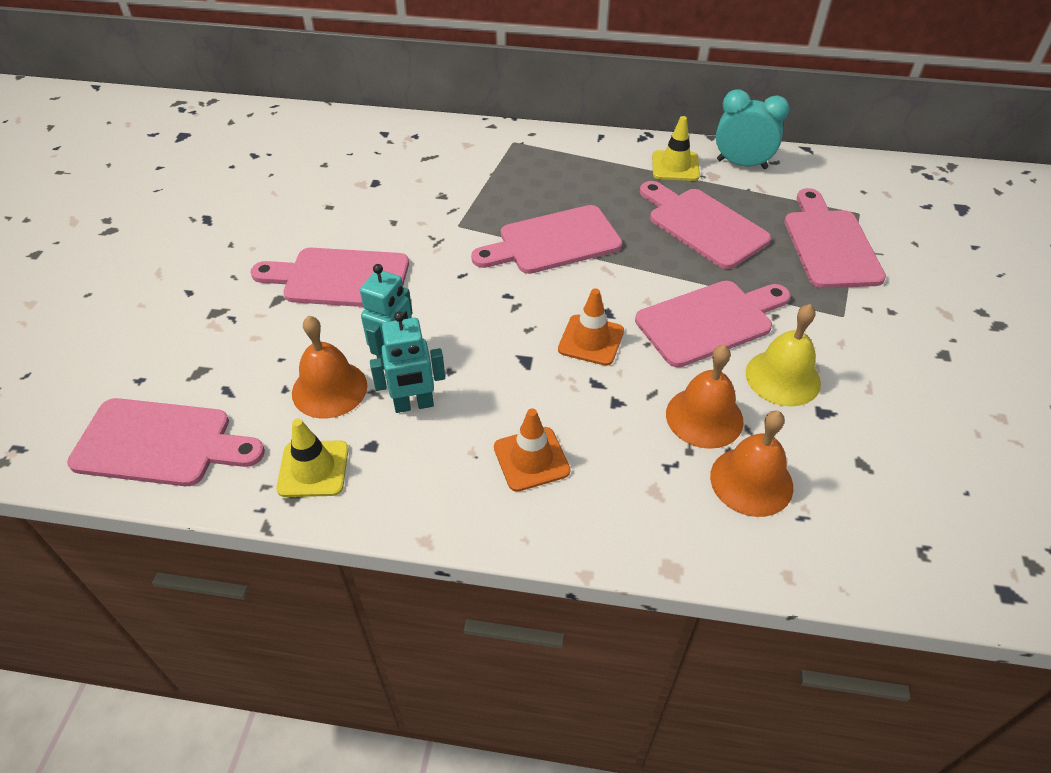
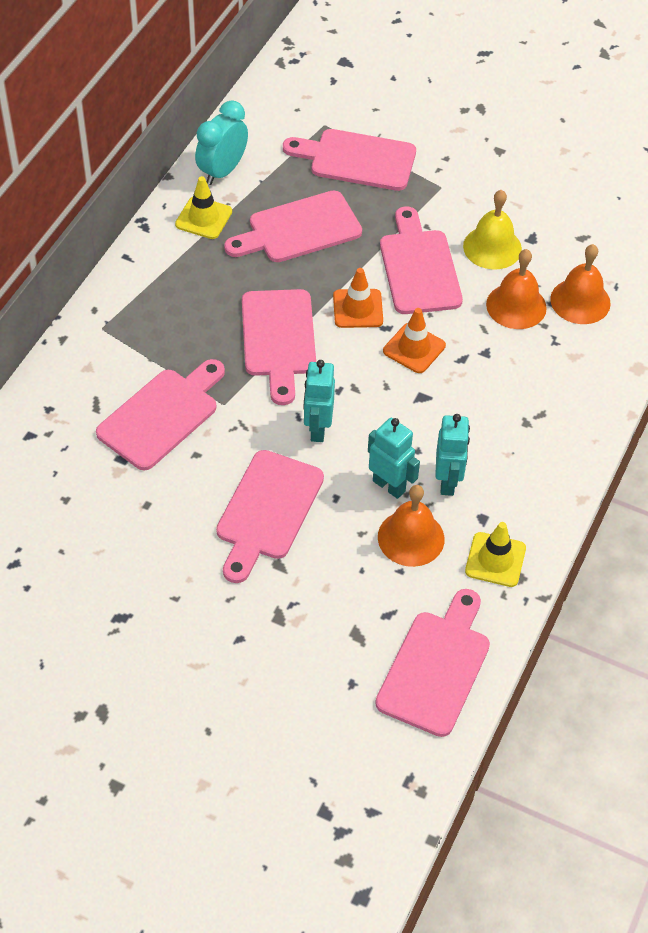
camera: 75 degrees left, 5 degrees up
orange traffic cone [494,408,570,492] -> orange traffic cone moved to [333,268,383,328]
none -> pink cutting board [96,359,225,470]
none -> turquoise robot [304,360,335,442]

